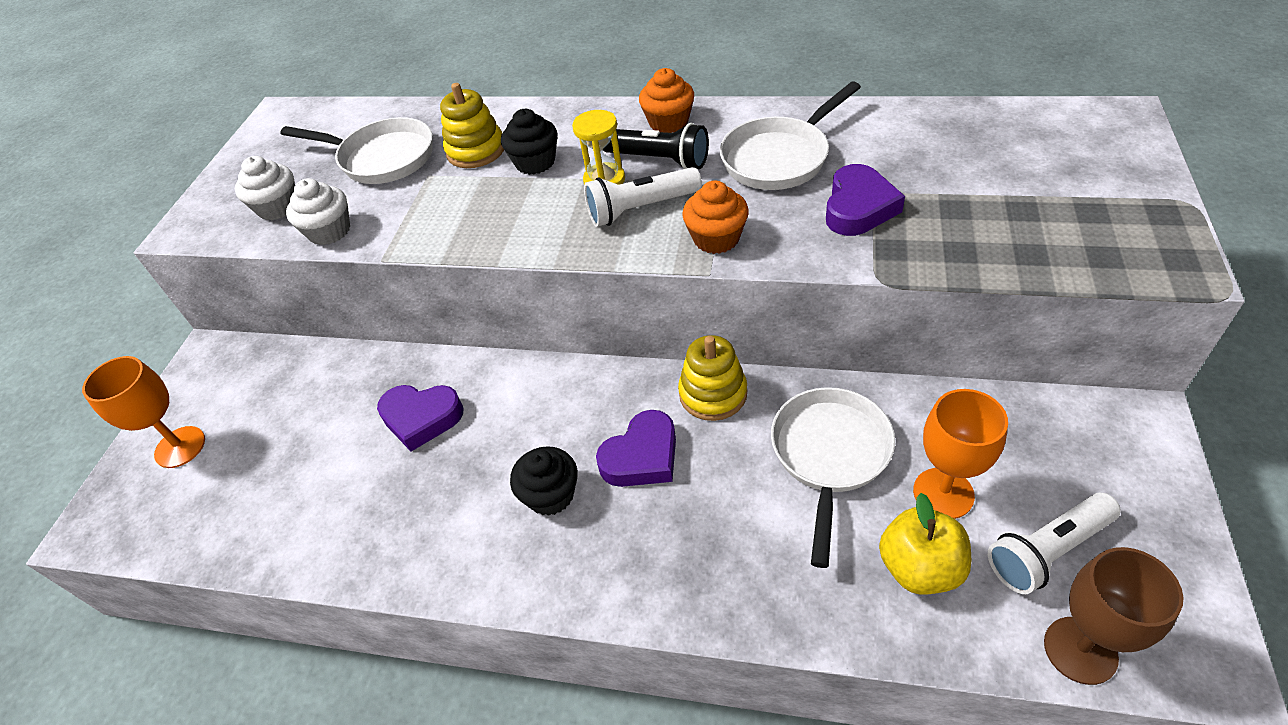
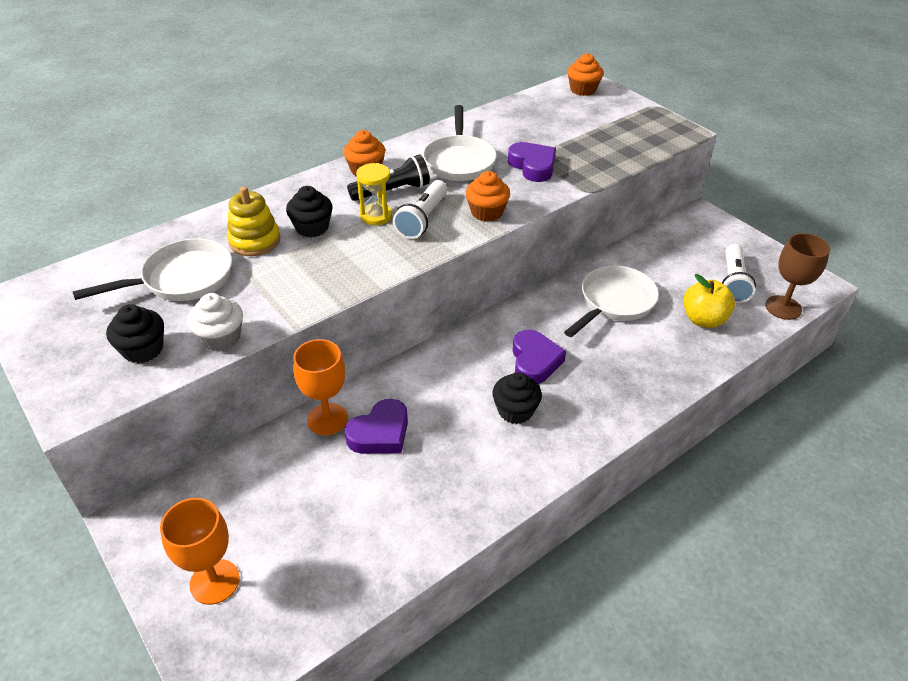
camera: 55 degrees left, 5 degrees down
white cupcake [235,156,295,221] -> black cupcake [106,304,164,363]
yellow stacking toy [678,335,747,421] -> none
white pan [771,387,895,568] -> white pan turned 75 degrees clockwise [564,266,659,337]
orange goblet [913,389,1008,519] -> orange goblet moved to [293,339,348,435]
none -> orange cupcake [567,53,603,96]

